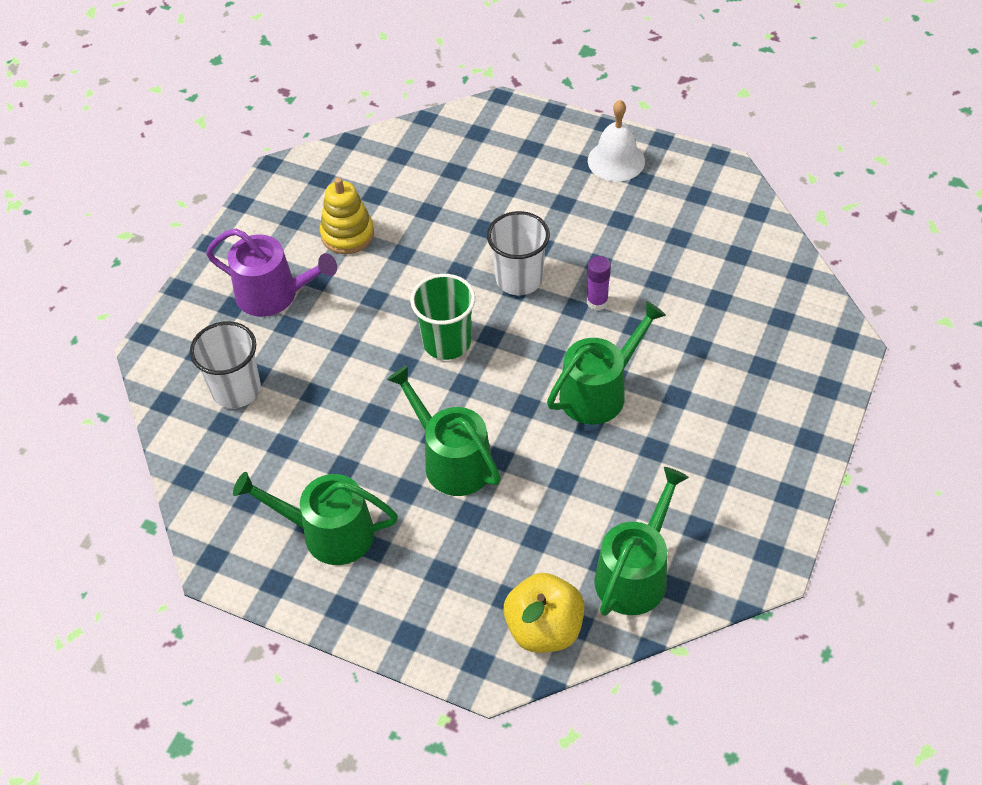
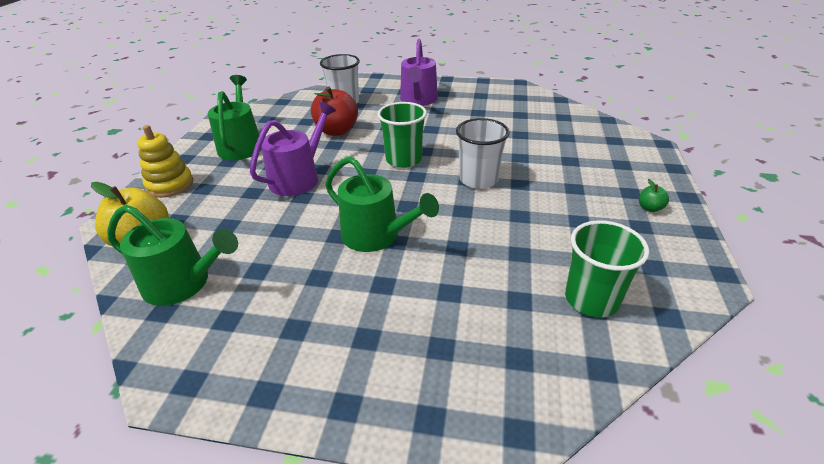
camera: 75 degrees right, 15 degrees down
yellow stacking toy [320,177,374,254] -> yellow stacking toy moved to [137,125,193,198]
green watering can [387,366,501,496] -> purple watering can [250,102,336,196]
purple glue stick [587,256,611,311] -> none
white bell [588,100,645,182] -> green apple [639,179,669,212]
none -> red apple [311,87,358,136]
none -> green cup [565,220,649,317]

